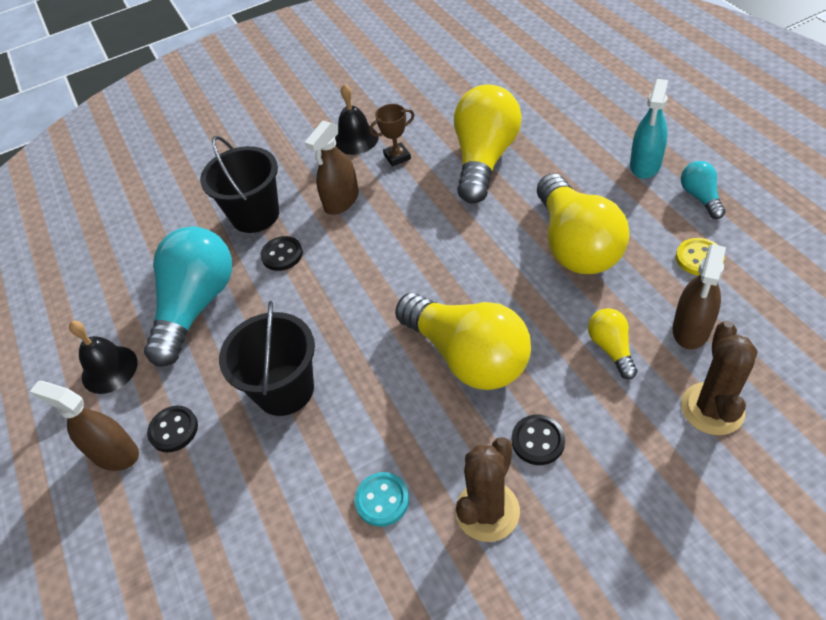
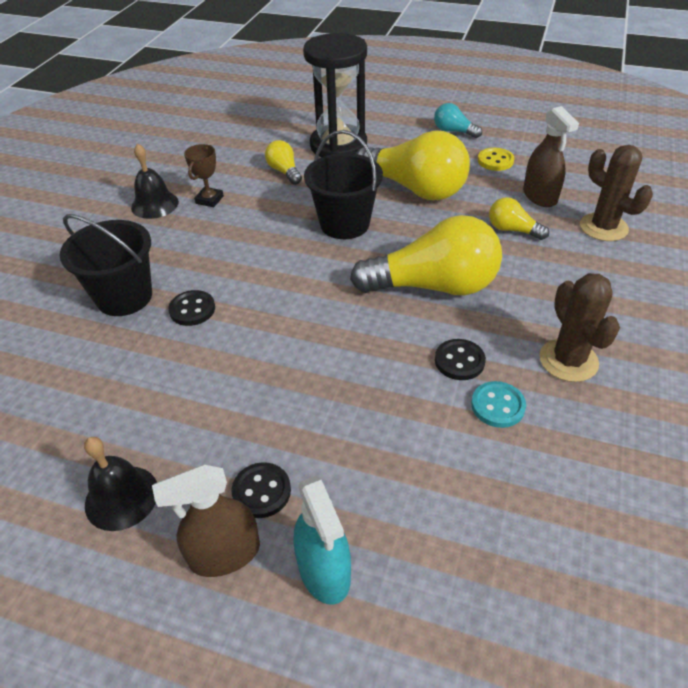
camera: 50 degrees left, 5 degrees down
turquoise light bulb [144,226,232,367] -> none
black bucket [219,301,315,416] -> black bucket moved to [304,130,383,239]
brown spray bottle [305,121,359,215] -> none
yellow light bulb [454,85,522,204] -> yellow light bulb [265,140,302,185], size x0.47
black button [512,415,565,465] -> black button moved to [435,339,486,380]
turquoise spray bottle [630,79,668,179] -> turquoise spray bottle moved to [294,475,351,605]
none -> black hourglass [303,33,367,157]

